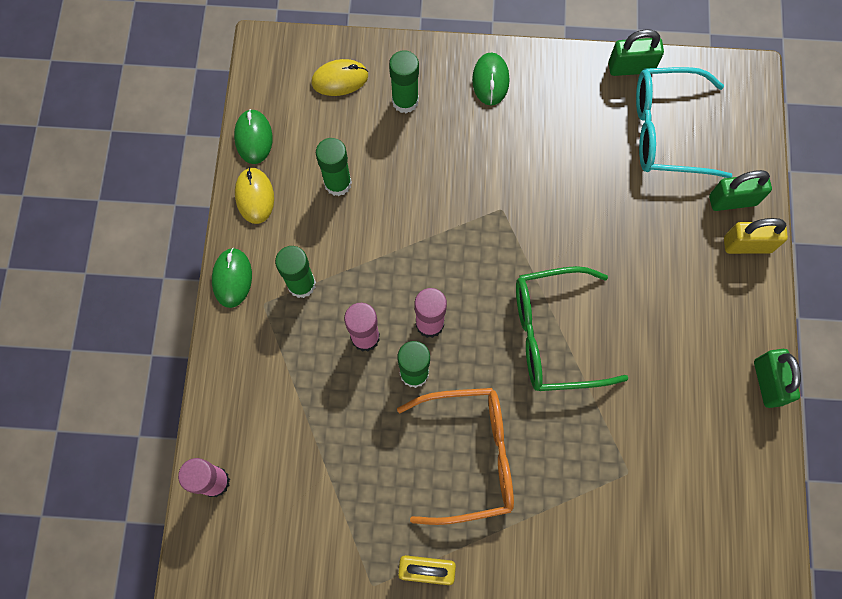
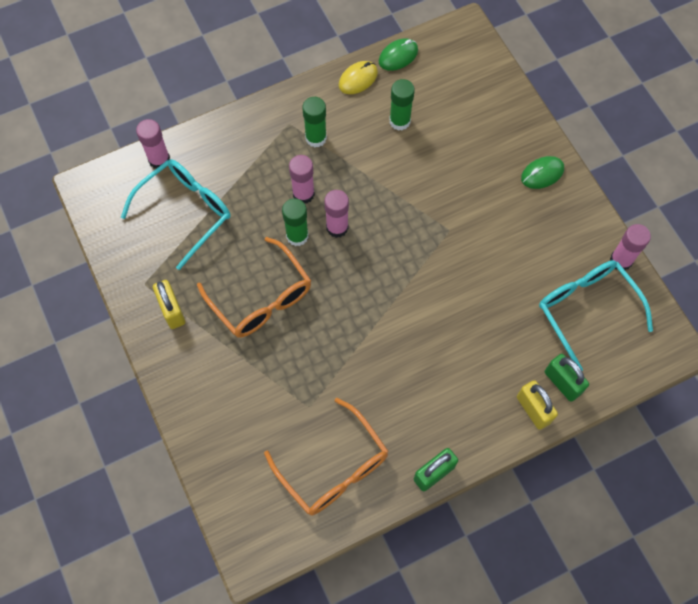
camera: 60 degrees right, 5 degrees down
green mouse [212,248,252,308] -> none
yellow mouse [312,59,368,96] -> none
green glue stick [389,50,419,113] -> none
green glasses [516,266,628,391] -> none
green padlock [609,29,664,76] -> pink glue stick [610,224,651,270]
none -> turquoise glasses [121,159,230,270]
none -> orange glasses [264,397,388,515]

